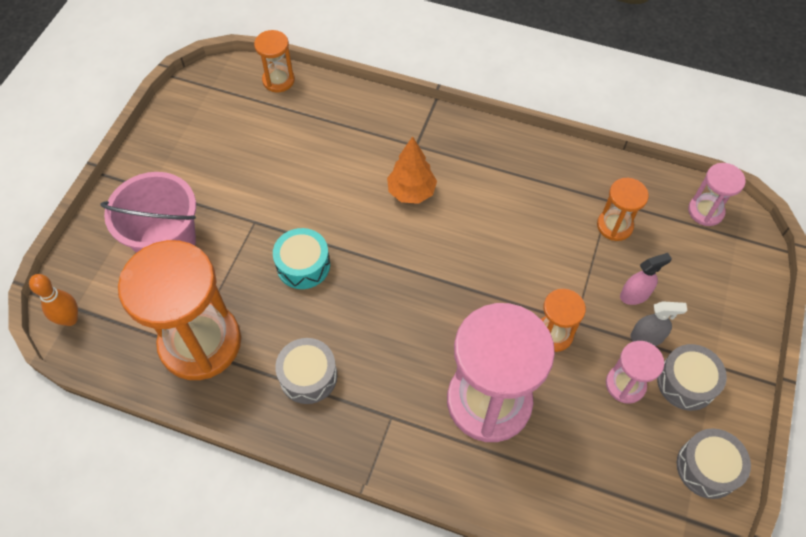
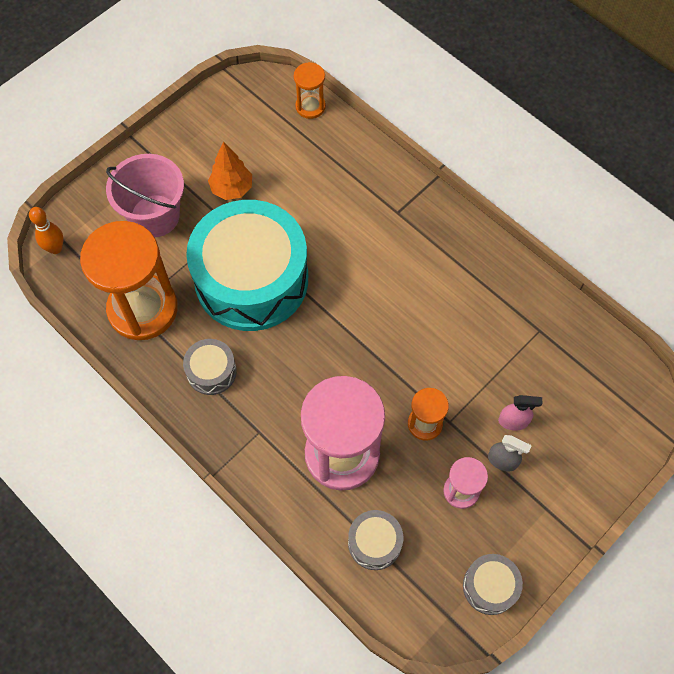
camera: 25 degrees right, 5 degrees up
turquoise drum [273,228,330,289] -> turquoise drum [186,200,308,331], size x2.38
orange tree [387,136,437,204] -> orange tree moved to [208,142,252,200]
orange hourglass [597,178,649,241] -> none
grey drum [657,344,727,411] -> grey drum moved to [348,510,403,570]
pink hourglass [688,163,746,226] -> none

